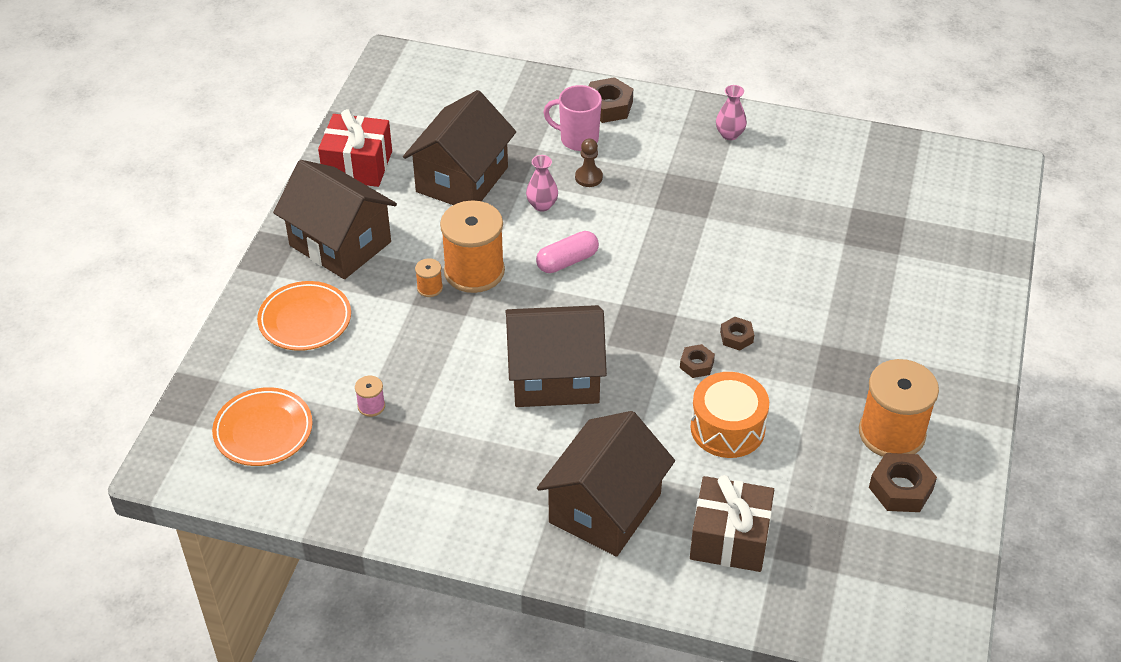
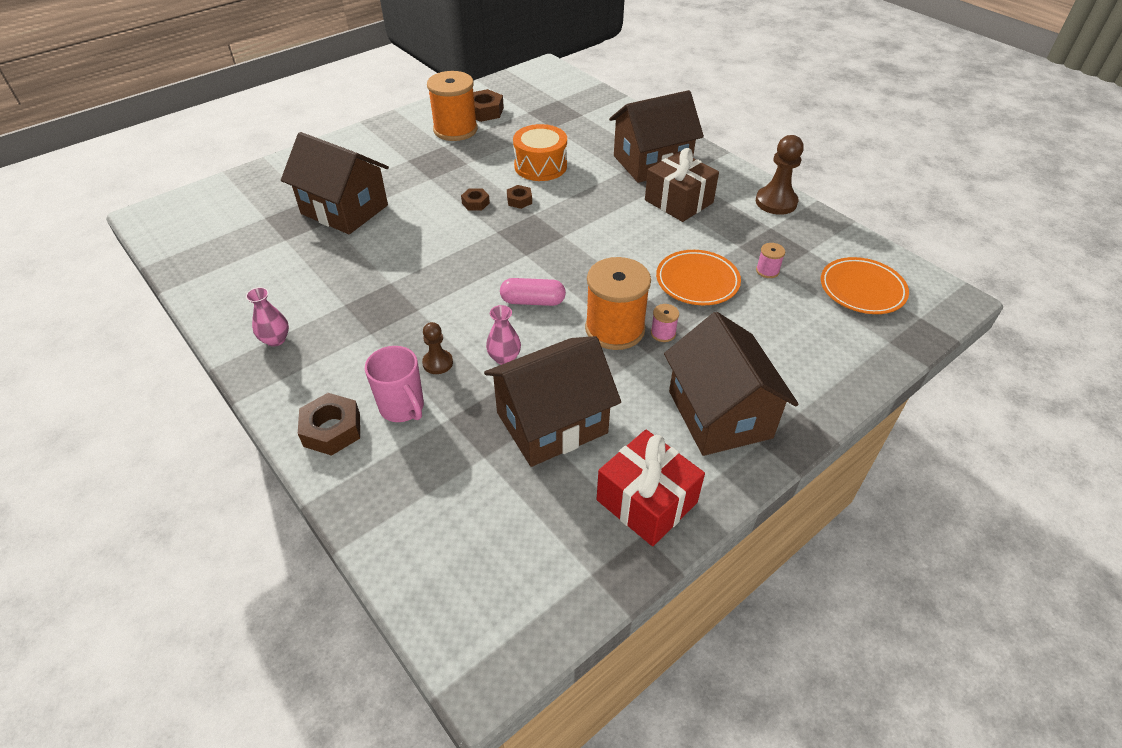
camera: 145 degrees left, 0 degrees up
orange plate [257,281,351,351] -> orange plate moved to [656,250,741,305]
orange spool [415,258,443,297] -> pink spool [651,304,679,342]
brown house [505,305,607,407] -> brown house moved to [281,132,389,234]
brown gift [690,475,774,572] -> brown gift moved to [645,148,719,222]
none -> brown pawn [756,135,804,215]

